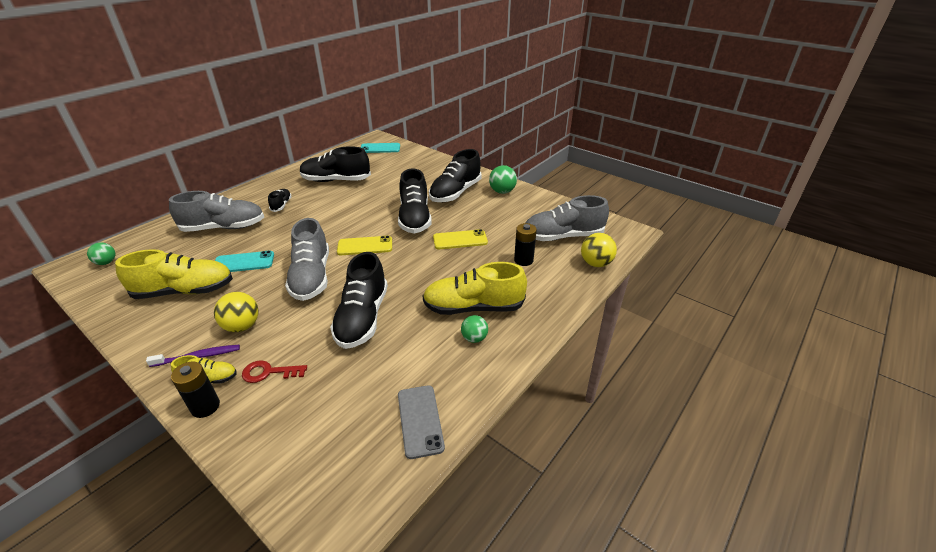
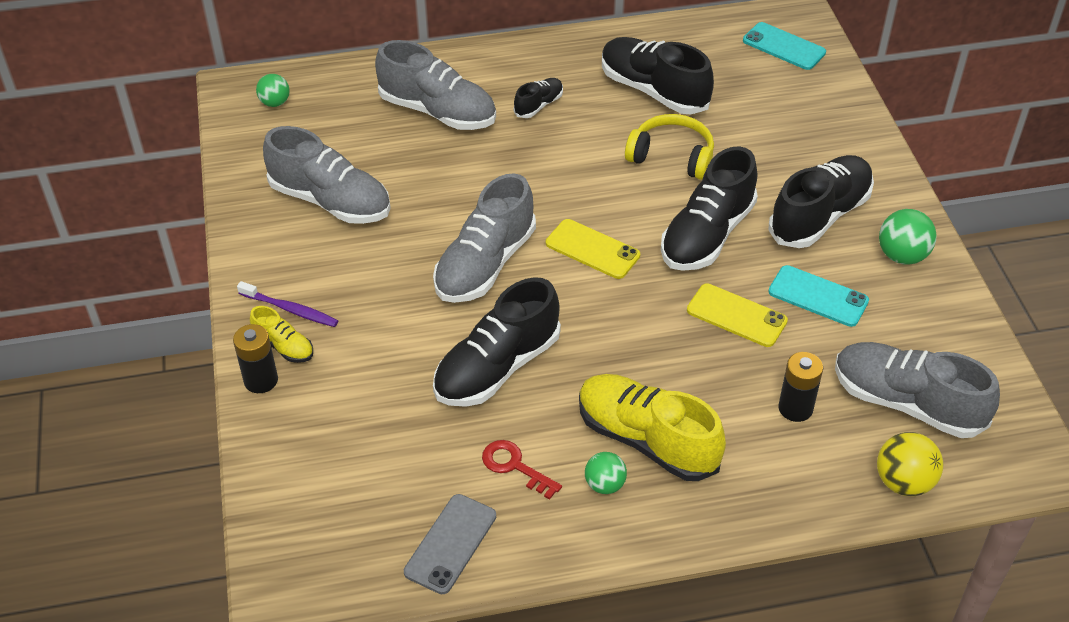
camera: 40 degrees right, 10 degrees up
yellow shoe [115,249,233,299] -> grey shoe [263,126,391,224]
yellow ball [214,292,259,332] -> none
turquoise phone [215,251,274,272] -> turquoise phone moved to [768,265,869,327]
red key [242,360,307,383] -> red key moved to [482,440,562,500]
black shoe [429,149,481,202] -> black shoe turned 150 degrees clockwise [769,155,874,248]
none -> yellow headphones [625,114,714,180]

